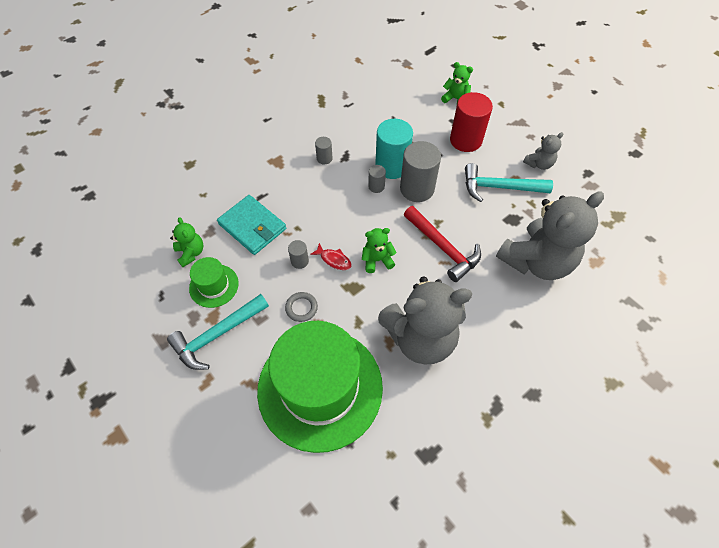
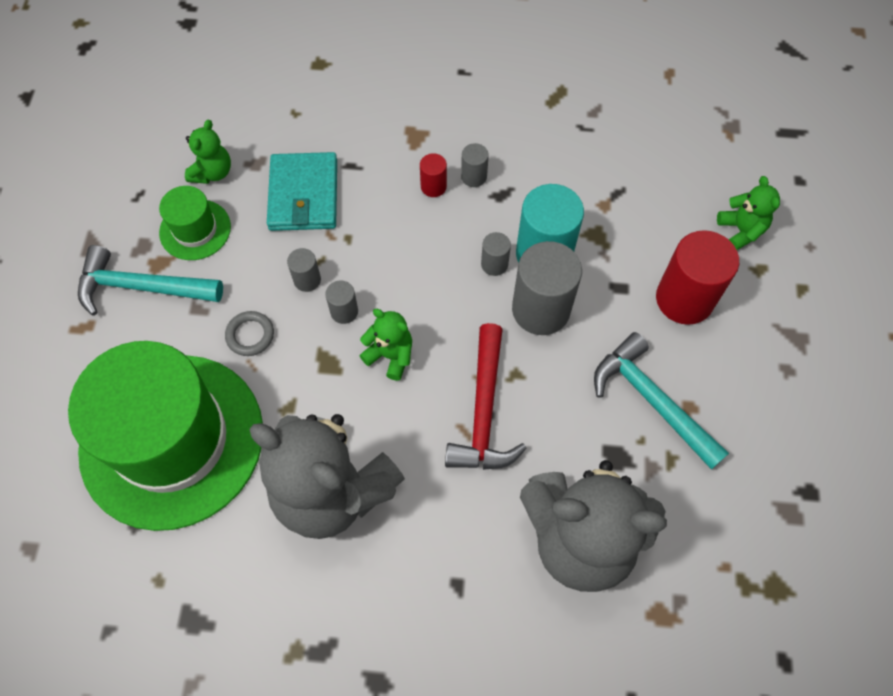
camera: 45 degrees right, 5 degrees up
red fish [310,243,352,270] -> grey cylinder [325,280,358,324]
grey teddy bear [523,132,563,170] -> none
none -> red cylinder [420,153,447,197]

